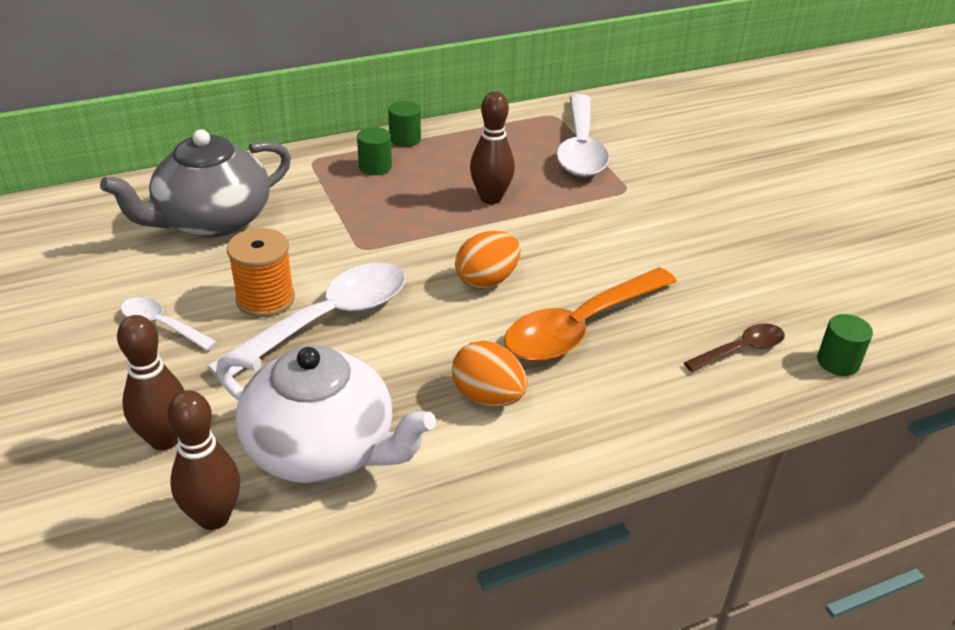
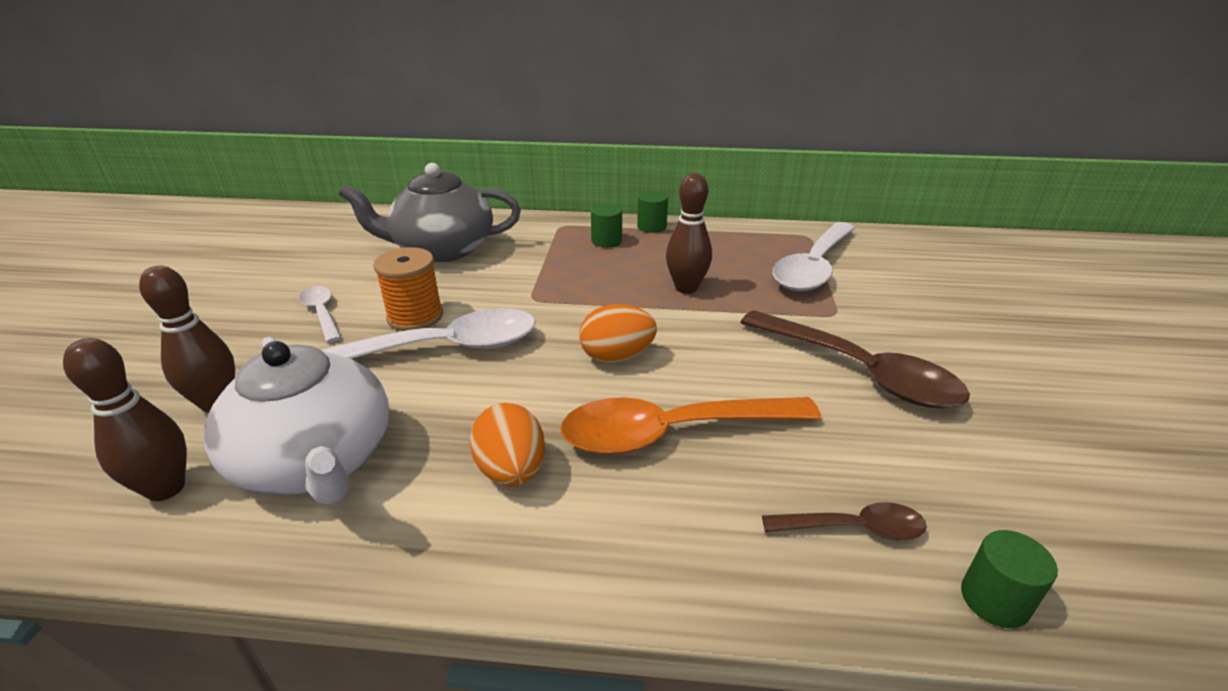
camera: 30 degrees right, 5 degrees down
none -> brown spoon [740,310,970,409]

